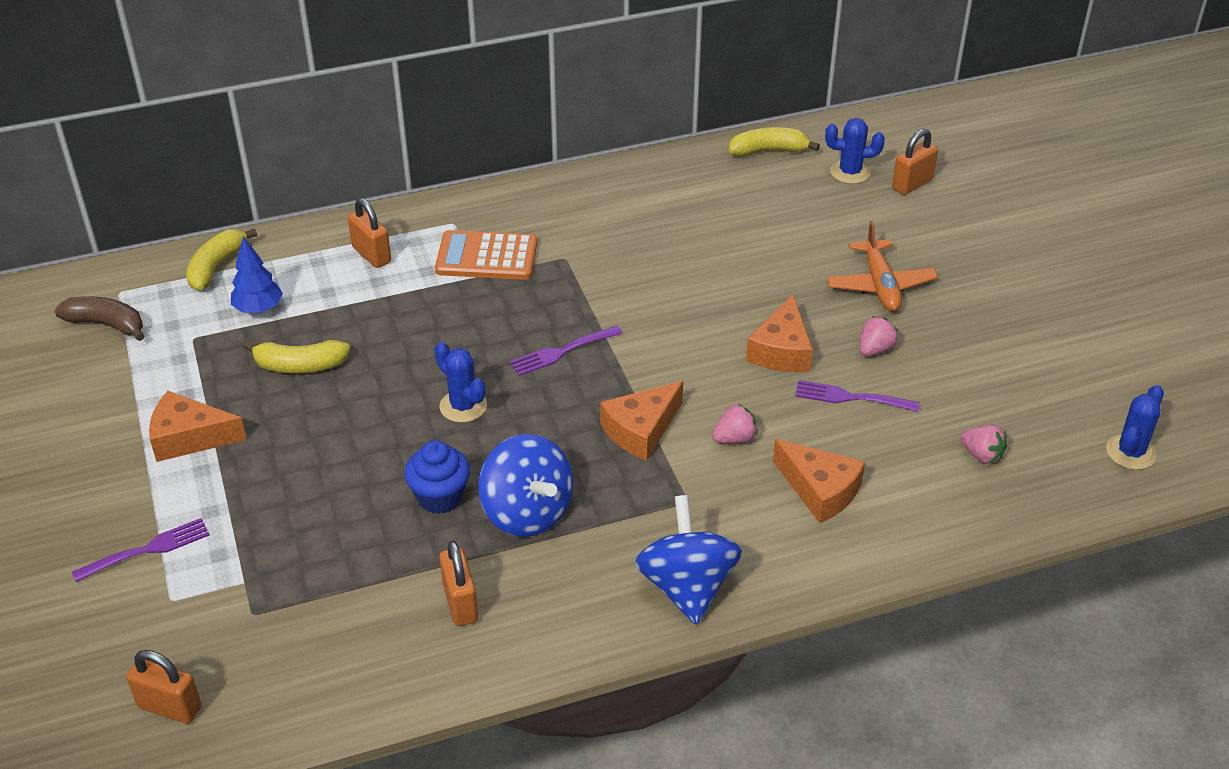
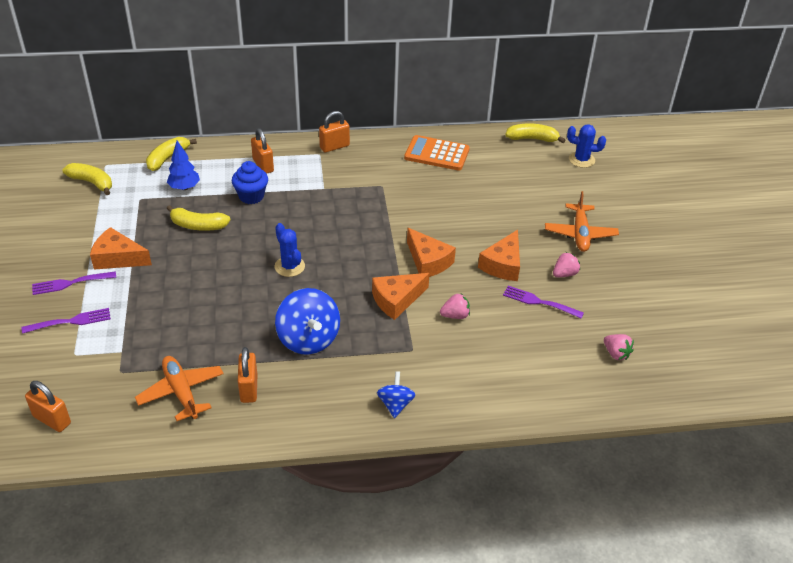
camera: 10 degrees right, 0 degrees up
brown banana [55,296,144,341] -> yellow banana [62,163,112,195]
blue cupcake [404,441,470,514] -> blue cupcake moved to [232,161,268,204]
orange calculator [435,230,537,280] -> orange calculator moved to [404,135,470,171]
purple fork [510,326,623,376] -> purple fork moved to [32,271,116,295]
blue spinning top [635,495,742,625] -> blue spinning top [377,371,416,418], size x0.55
orange cheese [773,439,865,523] -> orange cheese moved to [407,228,456,277]
orange padlock [892,129,938,195] -> orange padlock moved to [319,111,350,153]
blue cactus [1106,385,1164,470] -> none
none -> orange plane [135,356,224,421]

